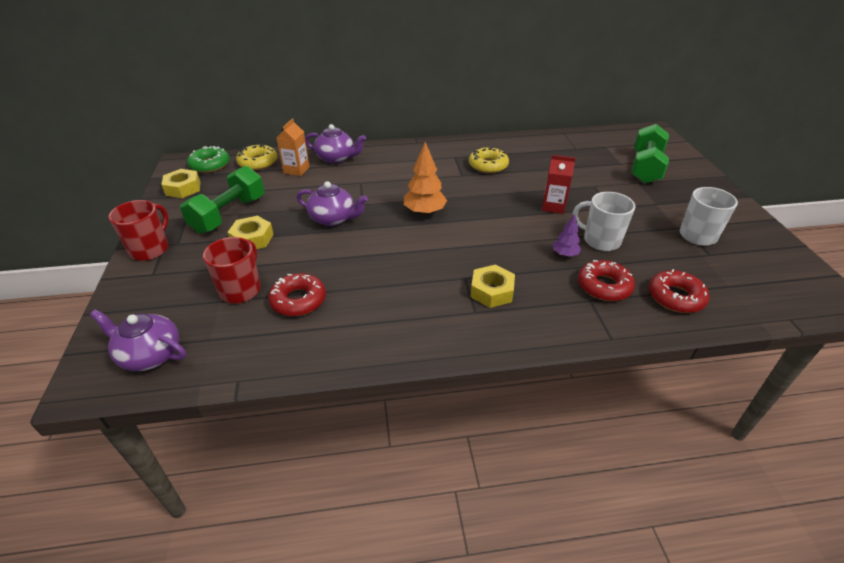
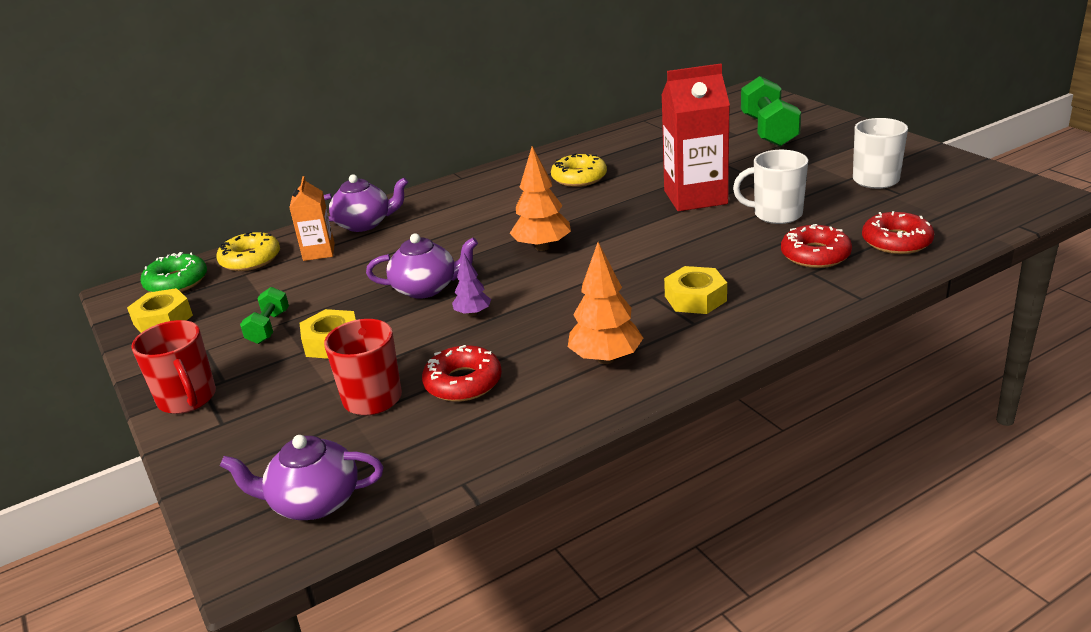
camera: 20 degrees left, 10 degrees down
red mug [108,200,168,261] -> red mug turned 150 degrees clockwise [131,320,216,414]
green dumbbell [180,166,264,234] -> green dumbbell [240,287,289,344], size x0.53
red carton [542,155,576,214] -> red carton [661,63,730,211], size x1.79
purple tree [553,214,581,257] -> purple tree moved to [452,254,491,316]
none -> orange tree [568,242,643,364]

